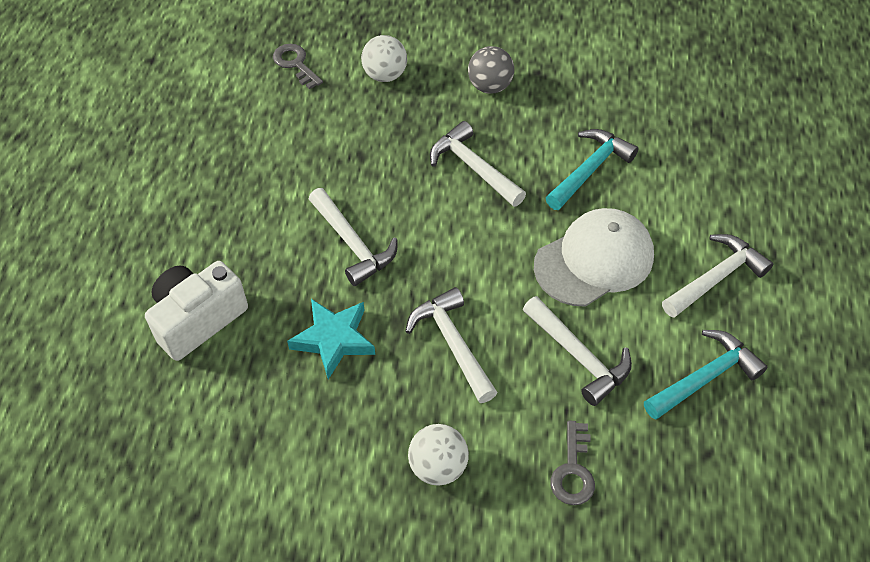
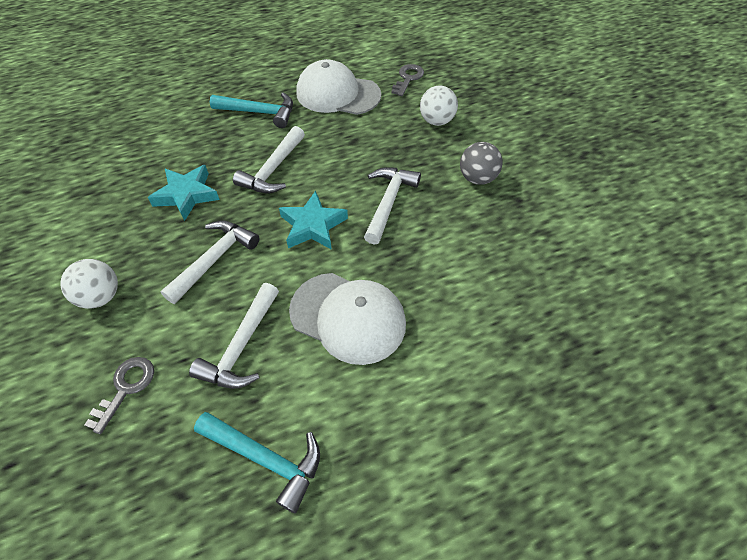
camera: 60 degrees right, 0 degrees up
white camera [145,261,248,361] -> none
turquoise hammer [546,129,639,210] -> turquoise hammer moved to [210,92,293,128]
grey key [550,421,595,505] -> grey key turned 135 degrees clockwise [84,357,154,434]
white hammer [662,234,773,318] -> none
none -> turquoise star [279,191,348,250]
none -> white cap [296,59,381,115]

